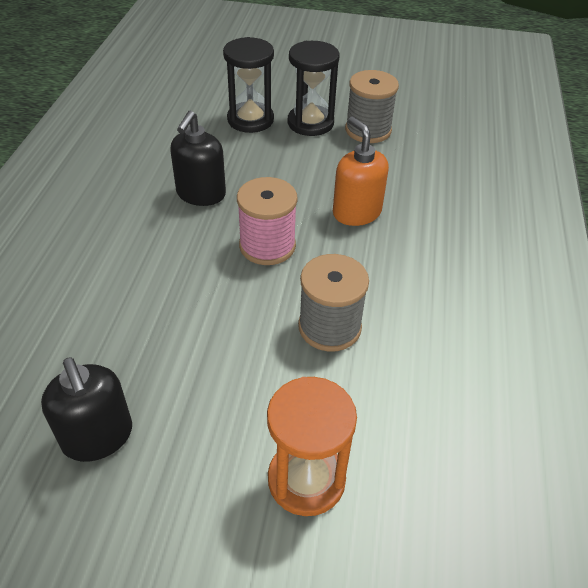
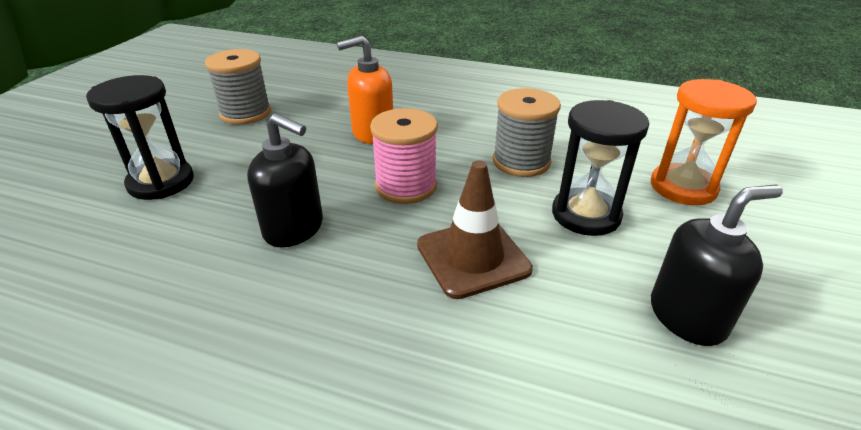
camera: 80 degrees left, 10 degrees down
black hourglass [288,41,339,136] -> black hourglass moved to [552,100,649,236]
none -> brown traffic cone [417,160,533,299]

